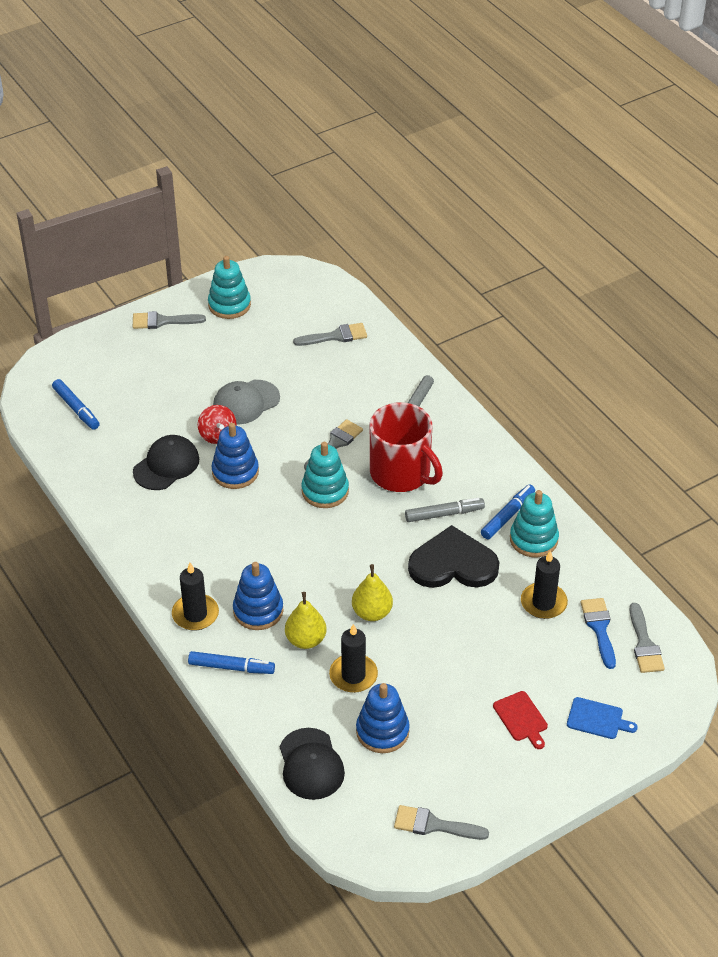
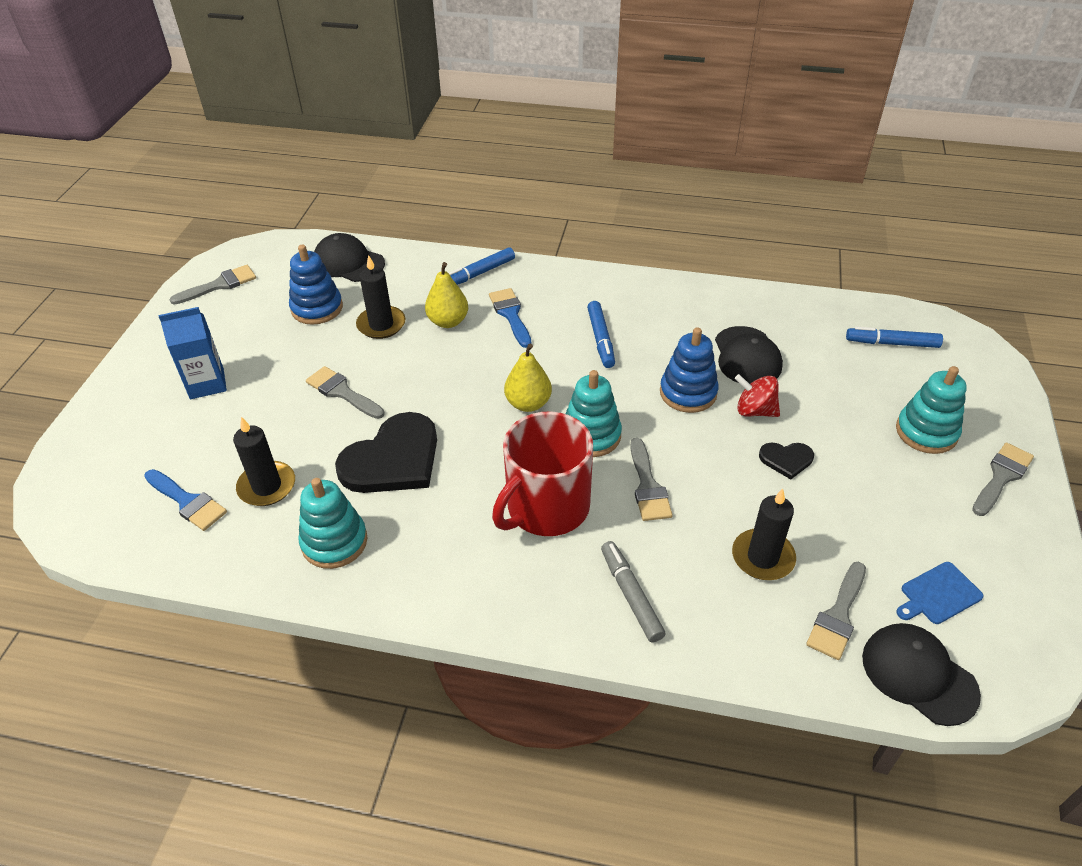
camera: 135 degrees right, 0 degrees up
black candle [172,563,219,630] -> black candle moved to [732,489,796,580]
turquoise stacking toy [208,256,251,319] -> turquoise stacking toy moved to [896,366,967,454]
grey cap [213,380,280,424] -> black heart [759,442,814,479]
blue stacking toy [233,562,284,630] -> blue brush [489,288,531,348]
yellow pear [352,564,393,621] -> yellow pear moved to [504,343,552,412]
red mug [370,402,443,492] -> red mug turned 45 degrees counterclockwise [492,411,593,536]
grey marker [405,498,485,522] -> none
blue marker [481,484,535,539] -> blue marker moved to [587,301,615,368]
red cutting board [493,691,548,749] -> blue carton [158,307,227,399]
blue cutting board [567,697,638,739] -> blue cutting board moved to [896,562,983,624]
grey brush [630,603,665,673] -> grey brush moved to [306,366,384,419]
none -> black cap [862,623,981,726]

